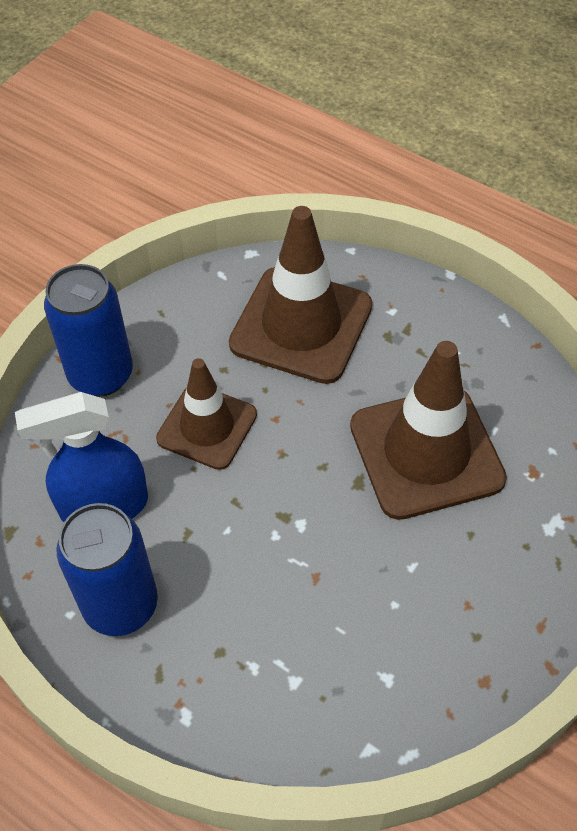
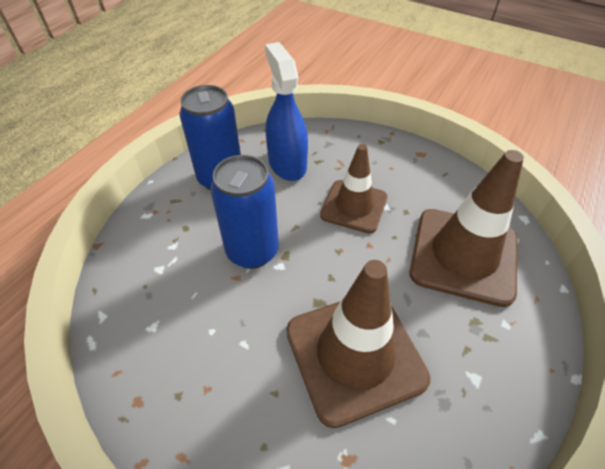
camera: 85 degrees right, 5 degrees down
blue can [44,264,133,397] -> blue can moved to [211,155,279,269]

